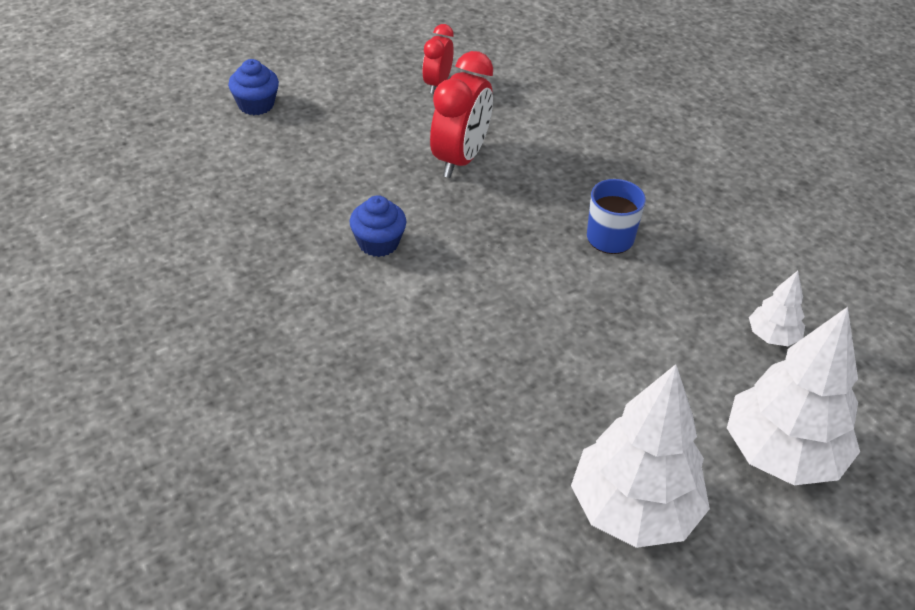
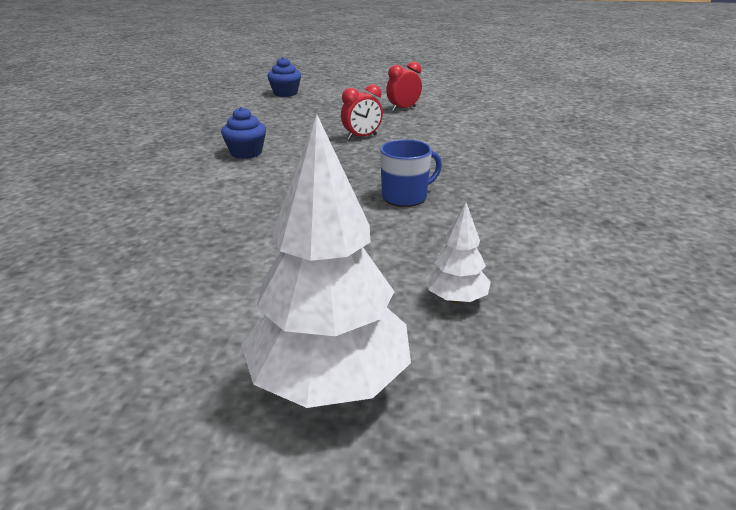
camera: 40 degrees right, 15 degrees down
red clock [430,51,493,178] -> red clock [341,84,383,140], size x0.59
white tree [571,364,710,548] -> none

